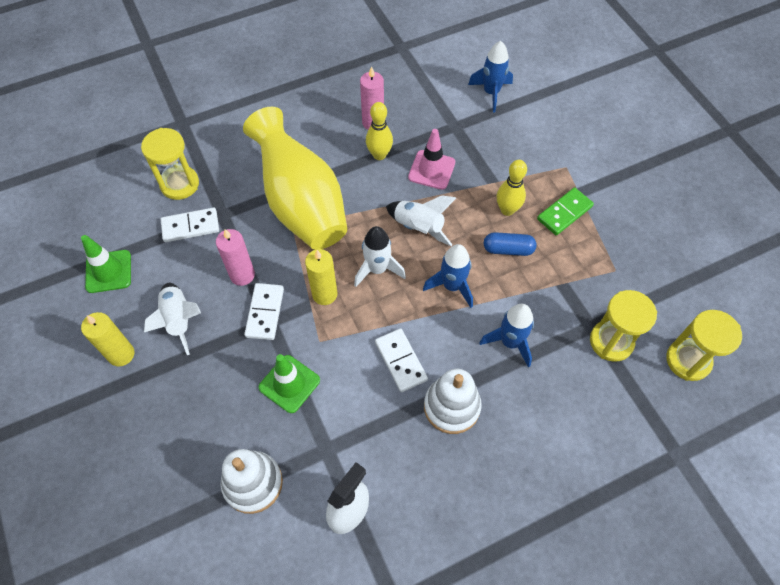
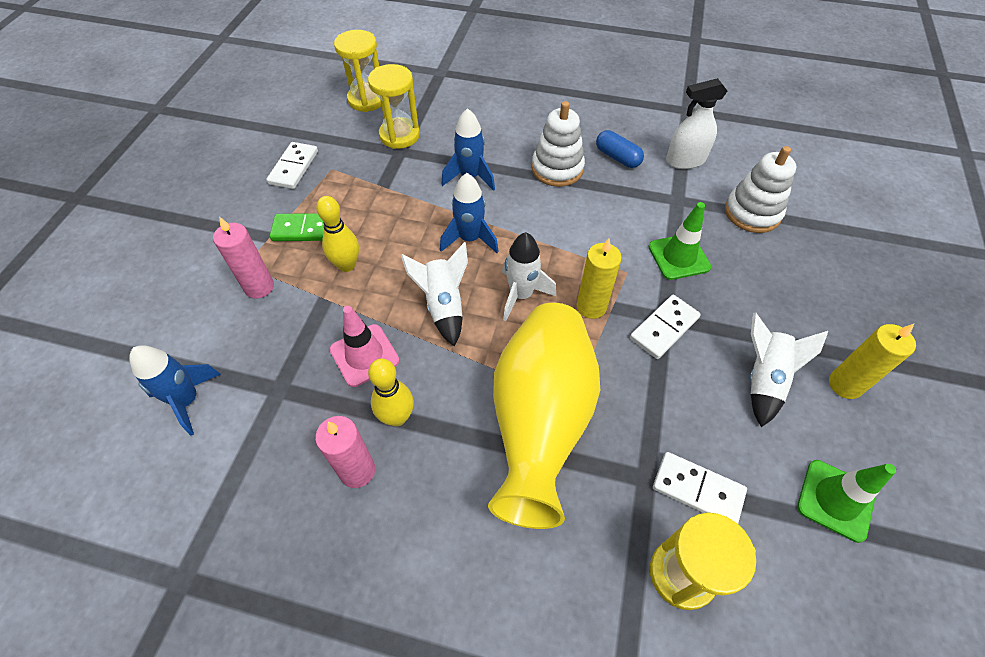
camera: 140 degrees left, 5 degrees down
pink candle [216,229,255,286] -> pink candle moved to [213,217,274,299]
white domino [375,328,428,392] -> white domino moved to [266,142,318,189]
blue capsule [484,232,537,256] -> blue capsule moved to [596,130,644,168]

